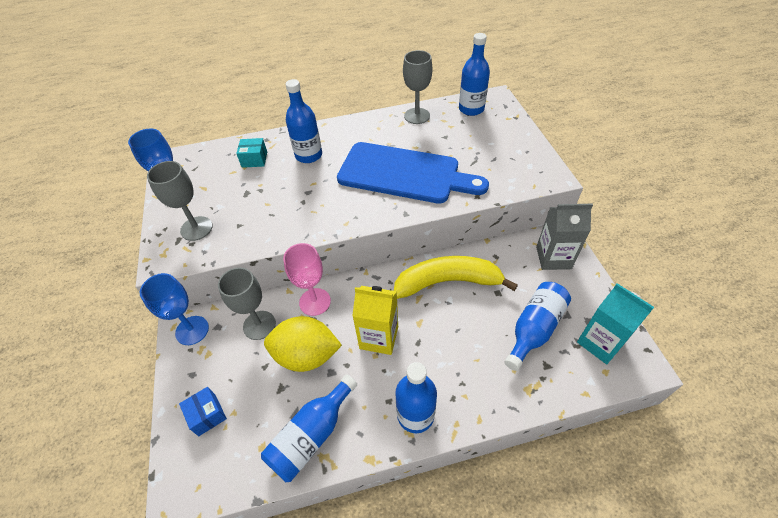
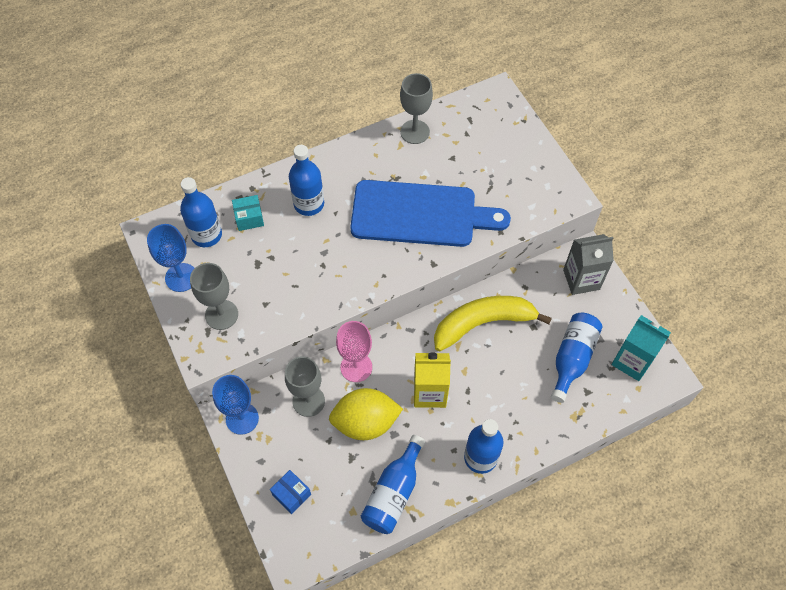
camera: 15 degrees left, 10 degrees up
blue bottle [459,33,490,116] -> blue bottle moved to [180,177,222,247]

